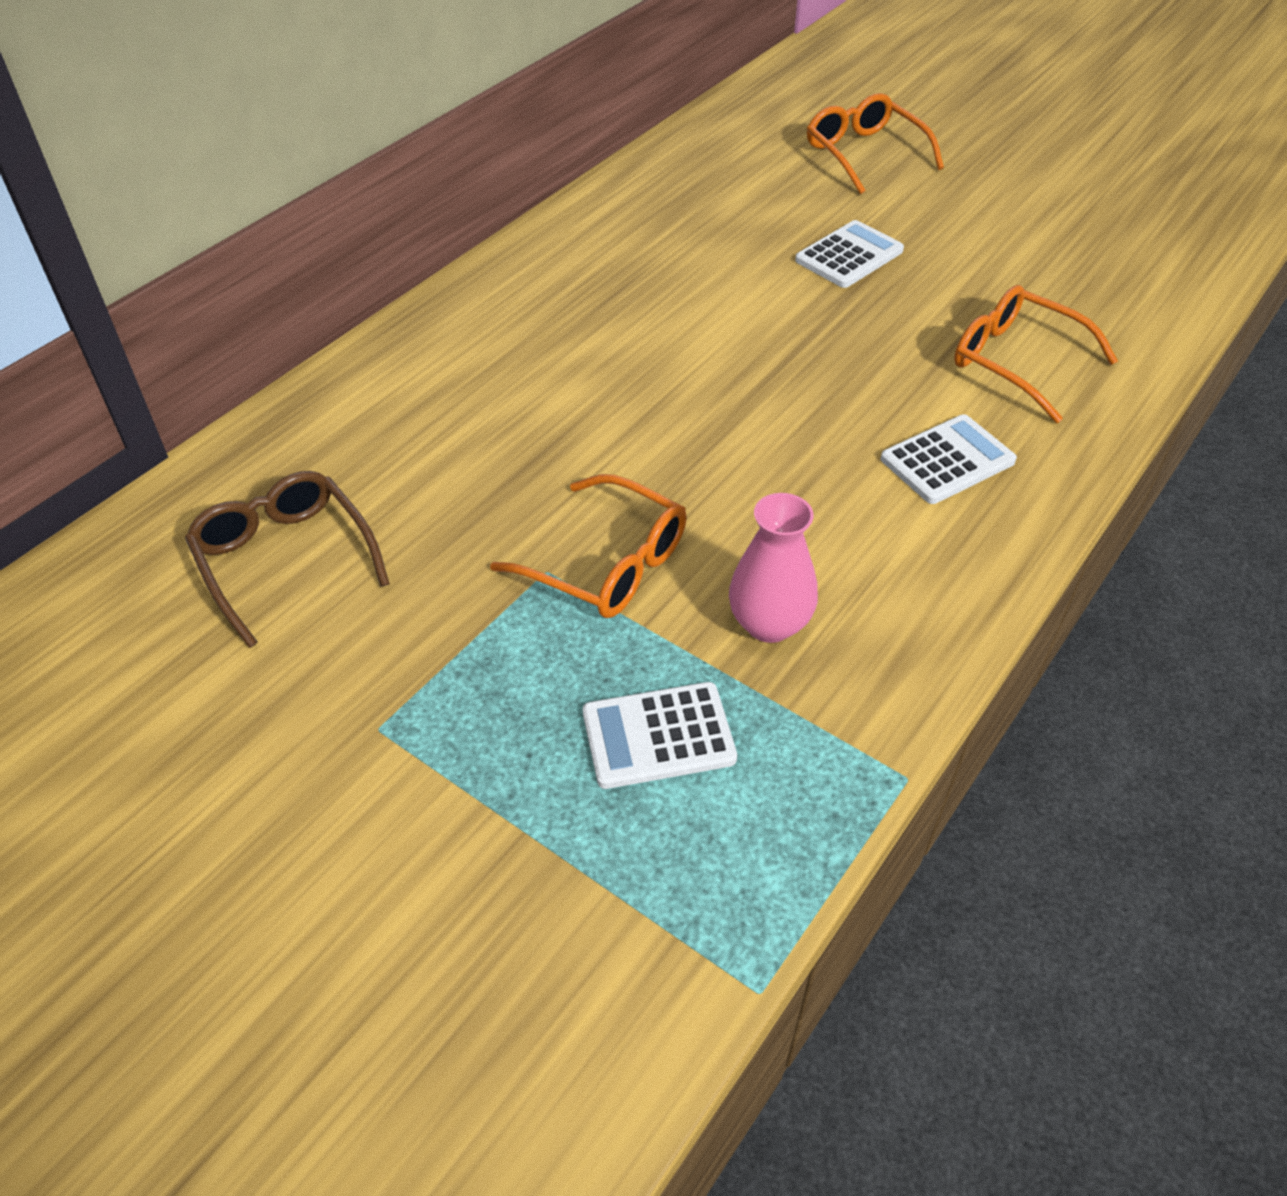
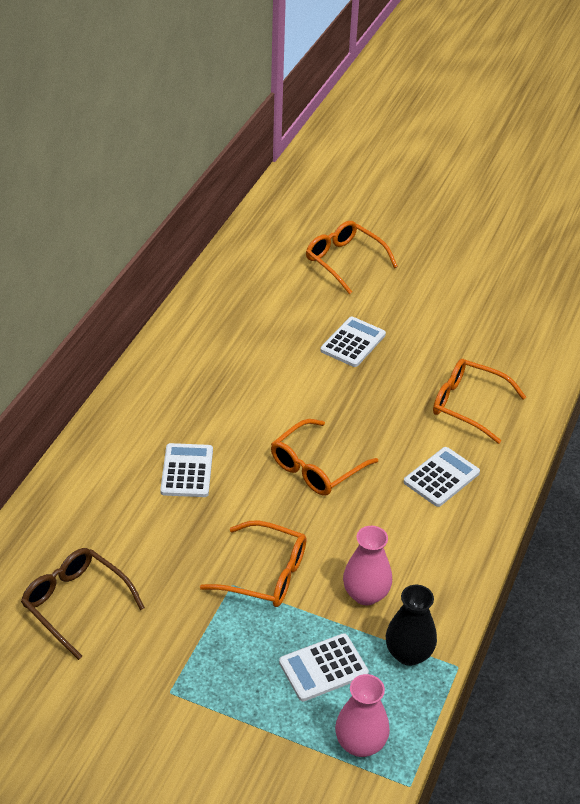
camera: 15 degrees left, 5 degrees down
none -> white calculator [160,443,213,497]
none -> orange glasses [271,419,378,496]
none -> pink vase [335,674,390,757]
none -> black vase [386,585,437,666]

